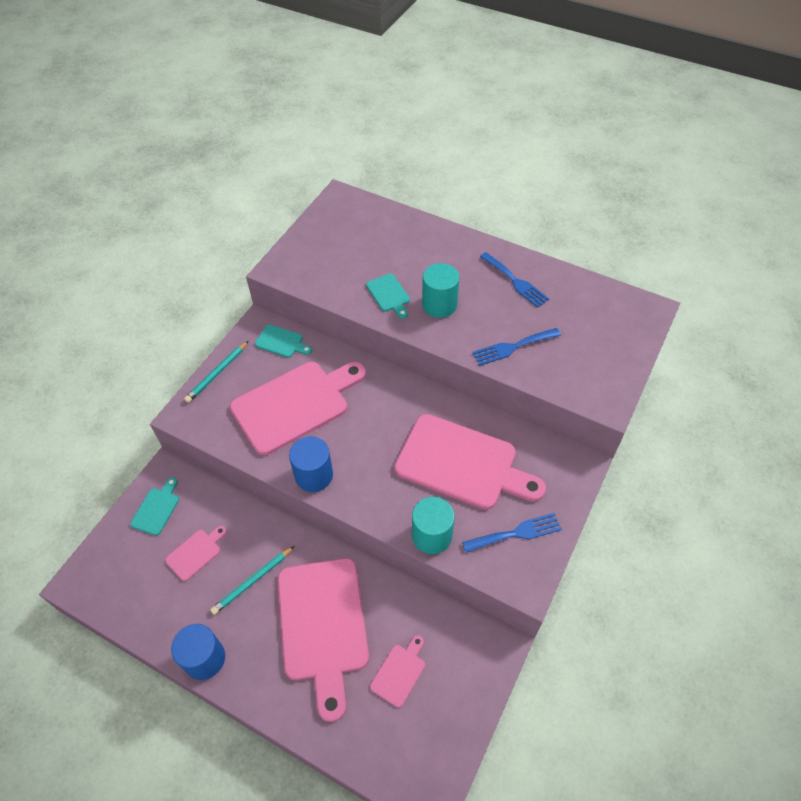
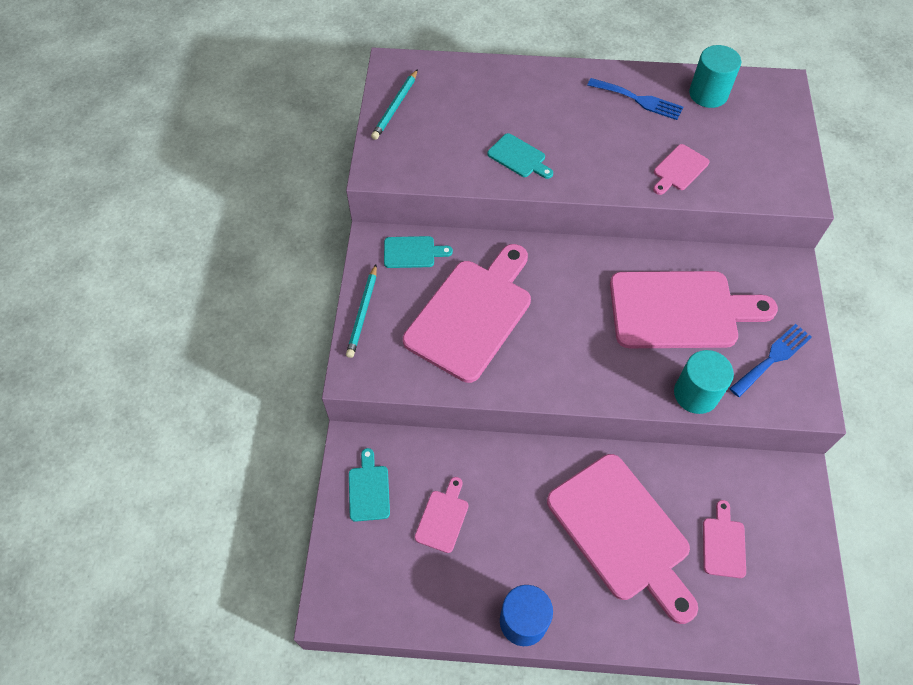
camera: 25 degrees left, 5 degrees up
turquoise pencil [210,546,294,615] -> turquoise pencil moved to [371,69,418,140]
blue cylinder [289,436,333,492] -> none
turquoise cylinder [422,263,459,318] -> turquoise cylinder moved to [689,45,741,108]
blue fork [472,328,561,366] -> pink cutting board [653,144,709,195]

